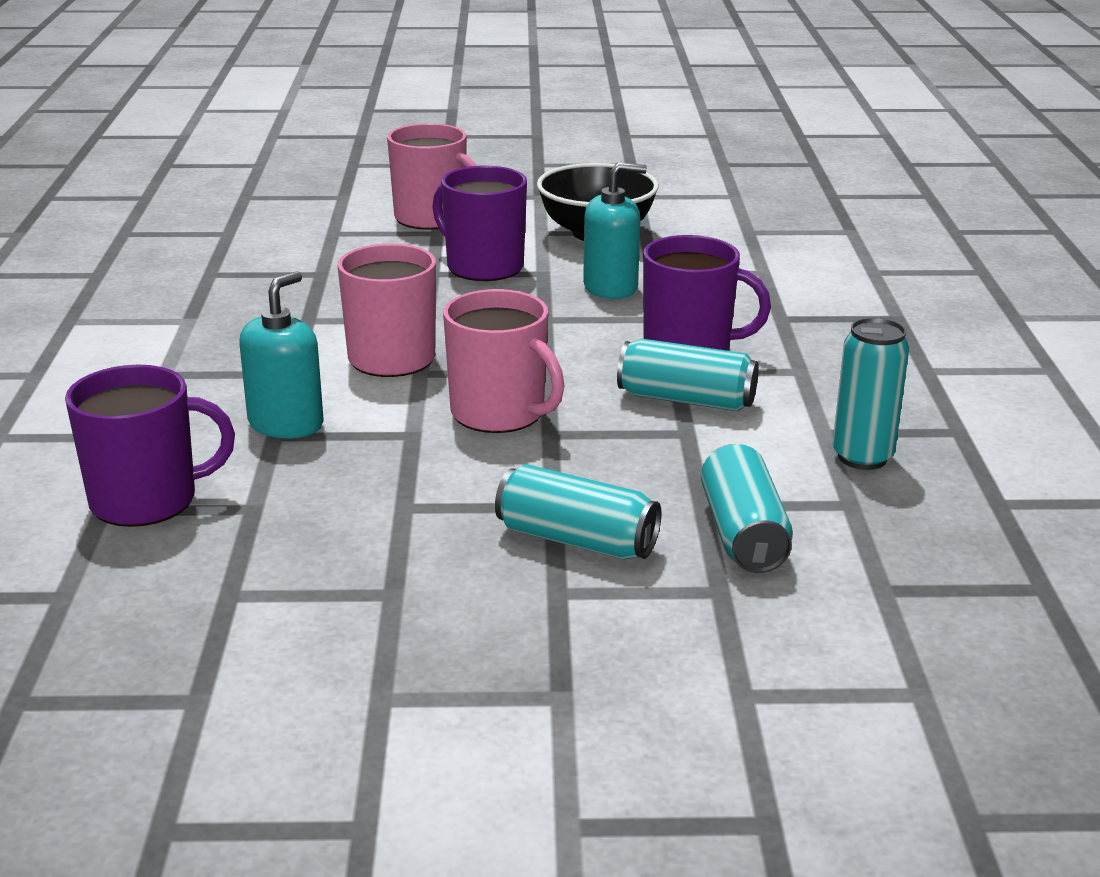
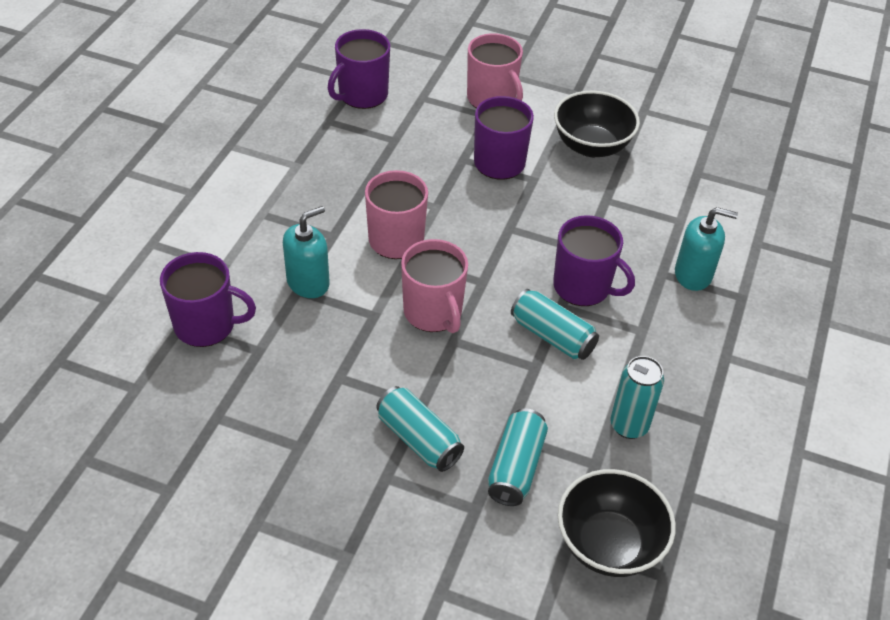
camera: 20 degrees right, 20 degrees up
turquoise soap dispenser [583,163,647,299] -> turquoise soap dispenser moved to [675,207,738,291]
none -> purple mug [328,29,390,109]
none -> black bowl [558,469,676,577]

